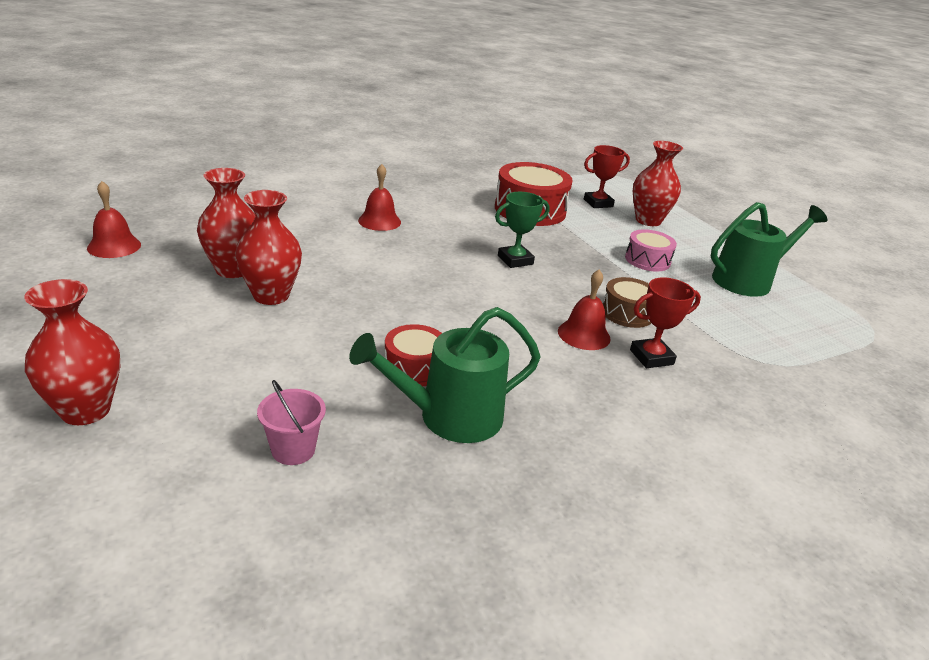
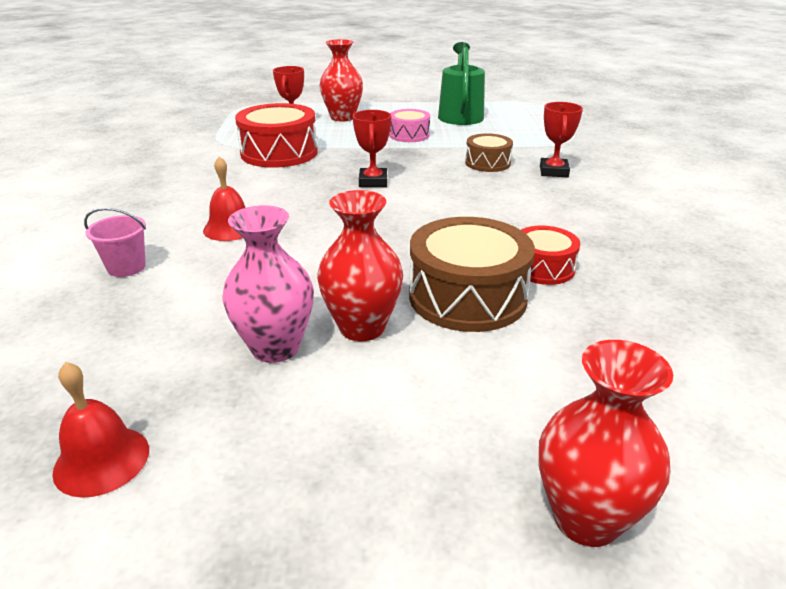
camera: 60 degrees left, 0 degrees up
red vase [197,168,255,278] -> pink vase [222,205,314,363]
pink bucket [257,380,326,465] -> pink bucket moved to [84,208,146,277]
green watering can [349,307,541,443] -> none
green trophy [495,192,550,268] -> red trophy [353,110,391,187]
red bell [558,270,611,350] -> none
none -> brown drum [409,217,535,332]

